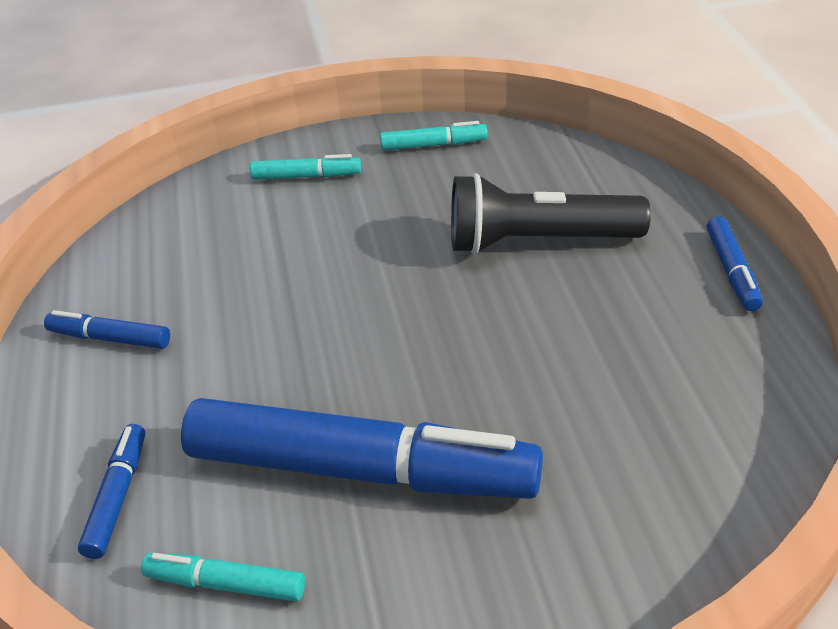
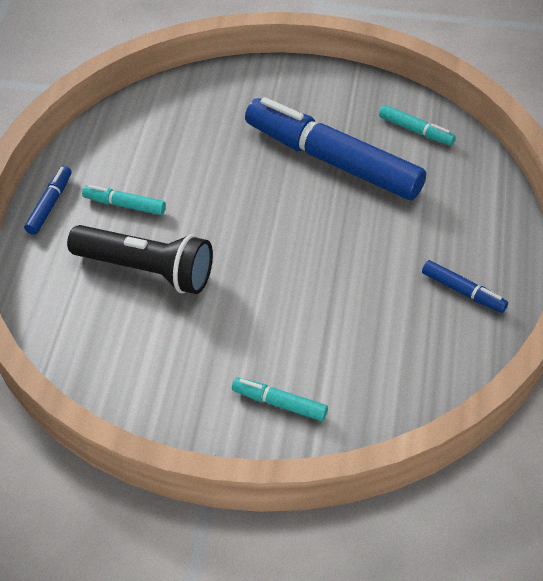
camera: 160 degrees left, 10 degrees up
blue marker [78,424,145,559] -> none
turquoise marker [380,121,488,151] -> turquoise marker moved to [82,185,166,215]

